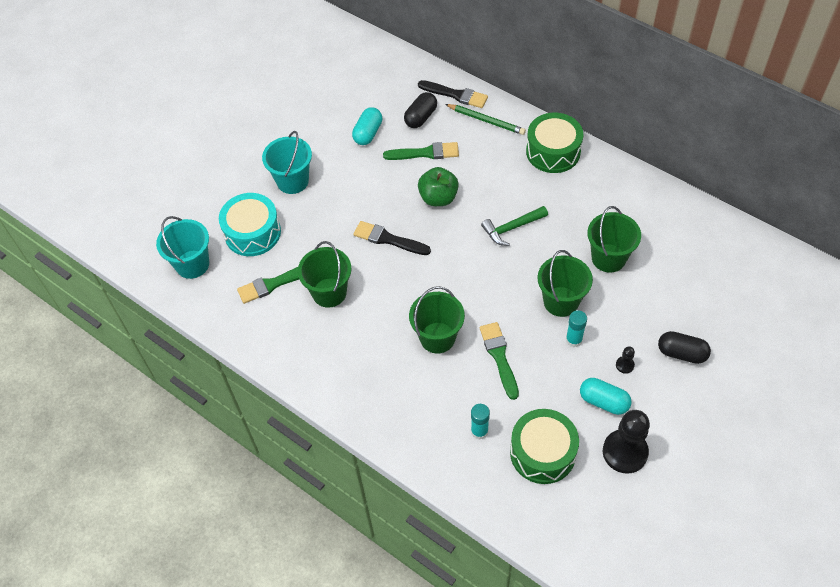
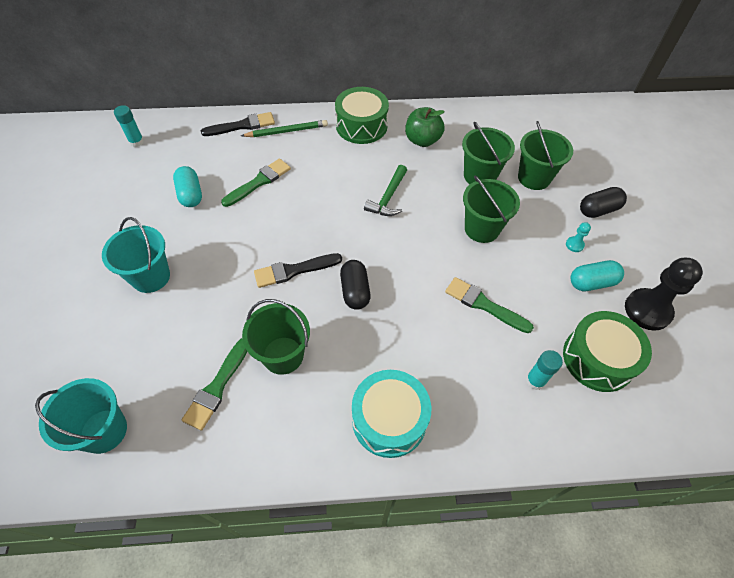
camera: 45 degrees left, 0 degrees up
turquoise drum [219,193,281,256] -> turquoise drum moved to [352,370,431,458]
black capsule [404,92,437,128] -> black capsule moved to [340,260,371,310]
green bucket [409,286,465,353] -> green bucket moved to [518,121,573,190]
green apple [418,167,459,206] -> green apple moved to [405,107,445,147]
turquoise glue stick [566,310,587,347] -> turquoise glue stick moved to [114,105,144,147]
black pawn [616,346,635,374] -> turquoise pawn [566,222,591,252]

